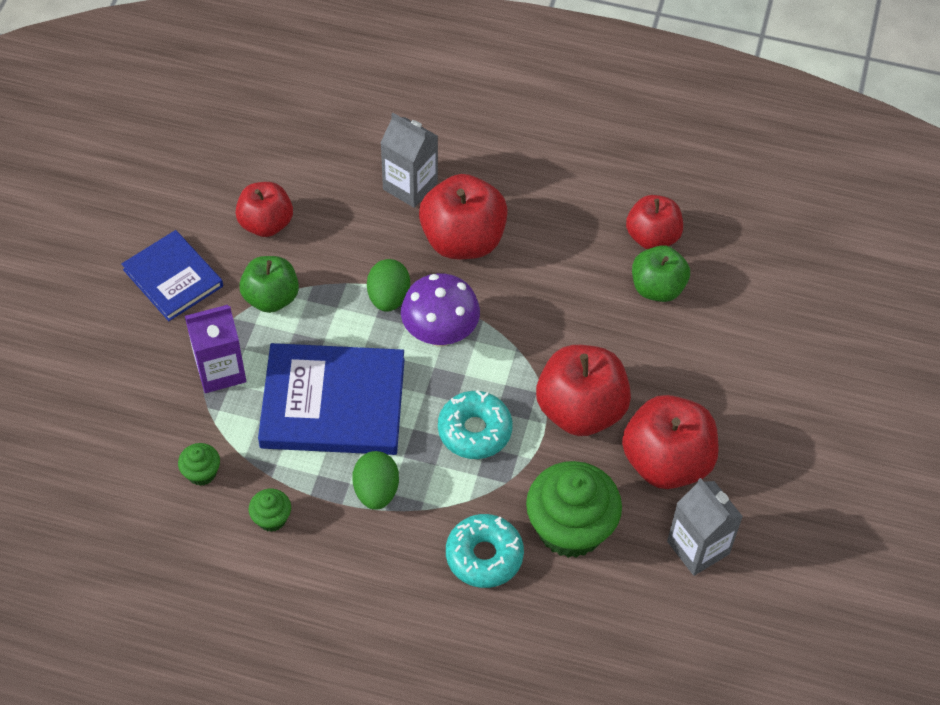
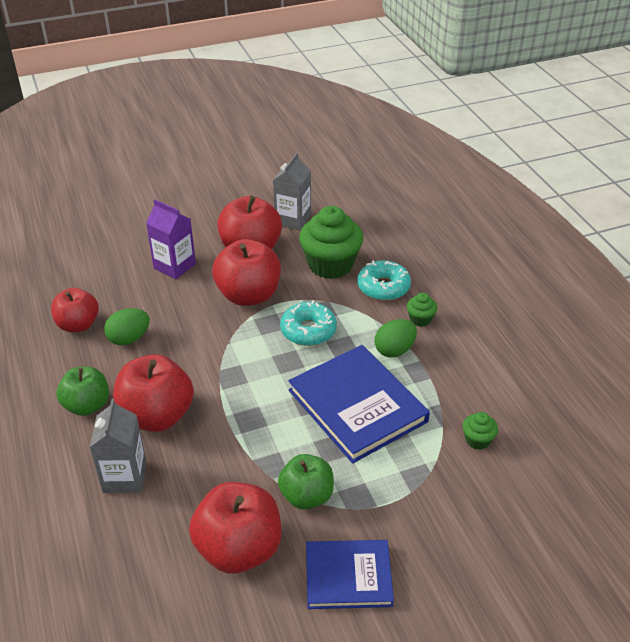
camera: 125 degrees left, 15 degrees down
blue book [122,230,223,321] -> blue book turned 75 degrees clockwise [306,540,394,609]
purple carton [185,305,246,393] -> purple carton moved to [146,200,196,279]
red apple [235,182,293,237] -> red apple [189,482,281,574], size x1.53
green cupcake [249,489,291,532] -> green cupcake moved to [407,293,437,327]
green egg [367,259,410,312] -> green egg moved to [104,308,150,345]
purple mushroom [401,273,480,347] -> none
green apple [632,245,690,302] -> green apple moved to [57,366,109,416]

